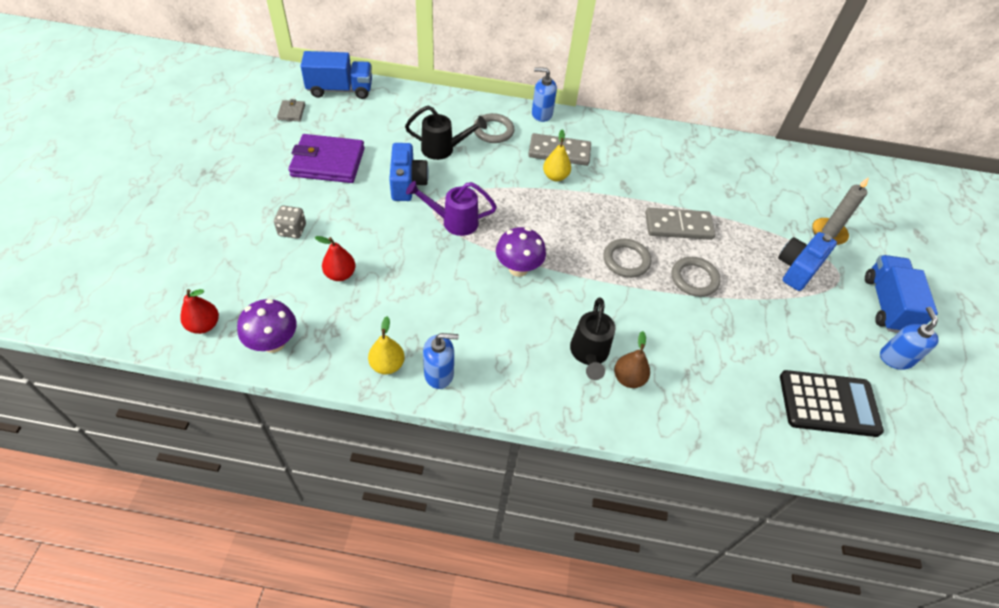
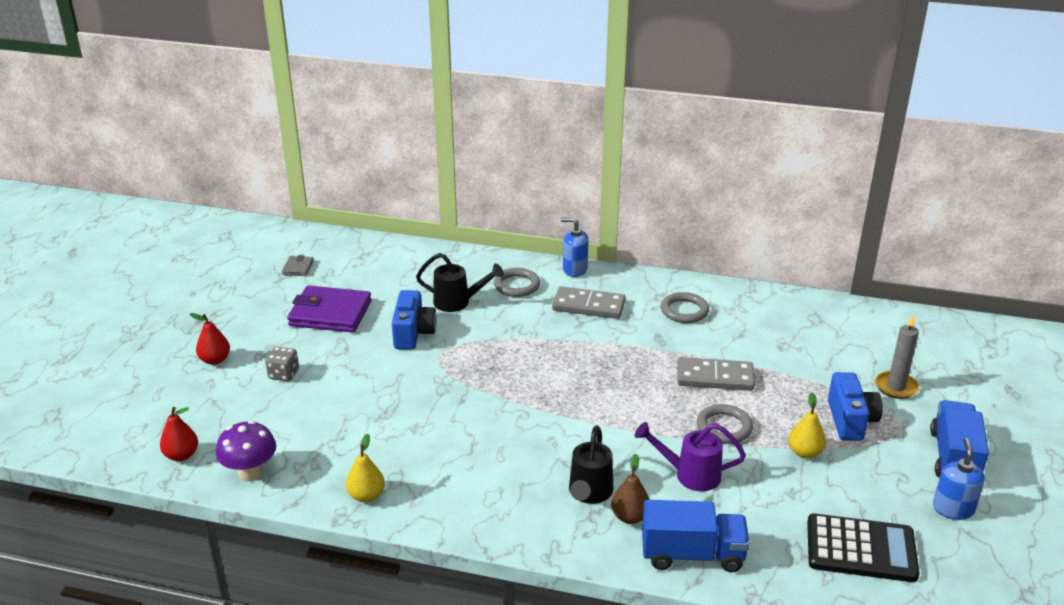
camera: 10 degrees right, 20 degrees down
blue truck [301,51,372,99] -> blue truck moved to [642,500,750,572]
red pear [315,236,355,281] -> red pear moved to [189,313,230,365]
purple watering can [406,181,497,236] -> purple watering can moved to [635,422,746,491]
blue soap dispenser [423,333,459,389] -> none
purple mushroom [496,227,546,277] -> none
yellow pear [543,130,571,181] -> yellow pear moved to [788,393,826,459]
grey ring [603,239,651,278] -> grey ring moved to [661,292,709,323]
blue camera [778,232,837,291] -> blue camera turned 135 degrees clockwise [828,372,883,441]

